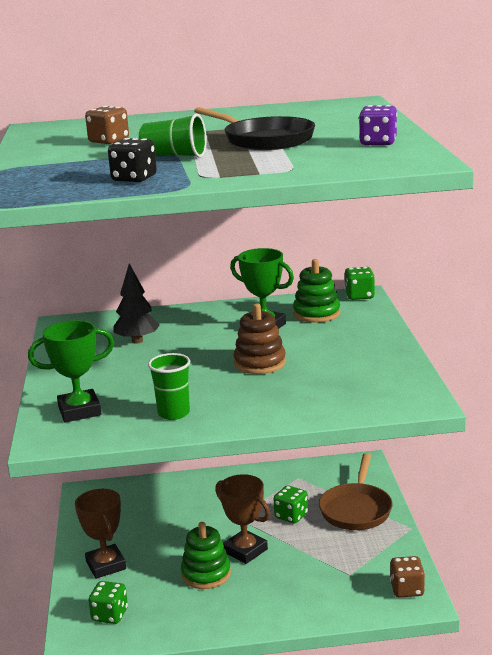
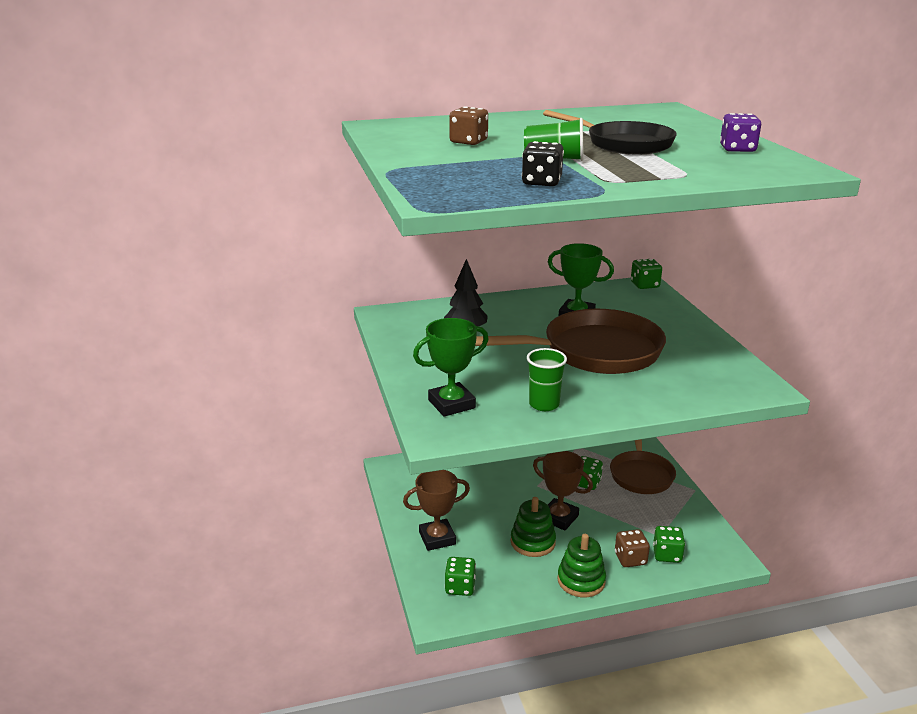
camera: 10 degrees left, 5 degrees up
brown trophy [75,489,126,579] -> brown trophy turned 75 degrees counterclockwise [403,470,470,551]
brown stacking toy [233,304,286,374] -> brown pan [475,309,666,374]
green stacking toy [293,259,340,323] -> green stacking toy moved to [557,534,606,597]
brown dice [390,556,425,597] -> brown dice moved to [615,529,650,567]
none -> green dice [653,526,685,563]

